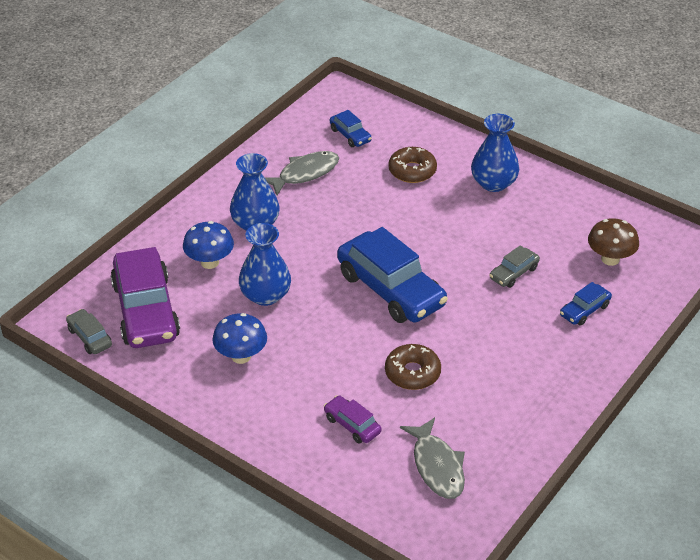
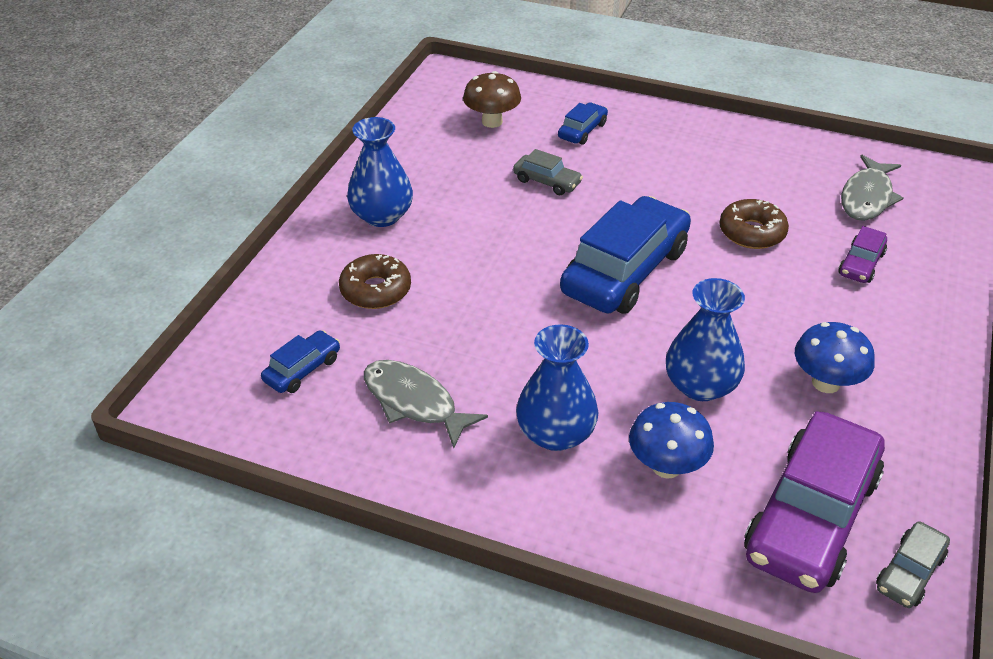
camera: 105 degrees left, 0 degrees up
purple car [111,247,180,348] -> purple car turned 150 degrees clockwise [744,411,885,593]
grey fish [400,417,465,499] -> grey fish turned 150 degrees clockwise [841,155,903,221]
blue car [560,282,612,326] -> blue car turned 90 degrees counterclockwise [558,102,608,145]

